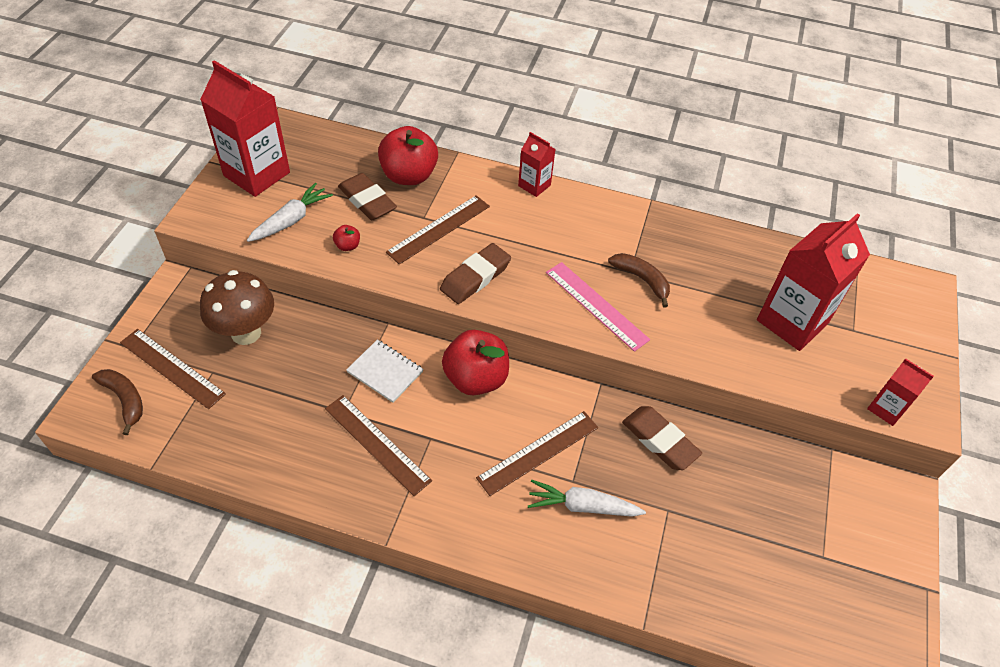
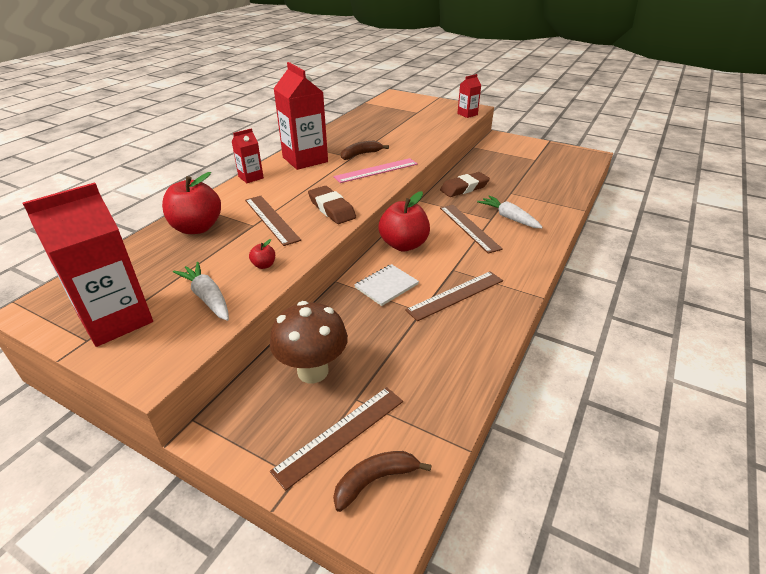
camera: 75 degrees left, 15 degrees down
brown eraser [338,173,397,220] -> none
white carrot [528,480,646,517] -> white carrot turned 120 degrees clockwise [477,195,543,229]
red carton [757,213,870,351] -> red carton moved to [273,62,328,170]

